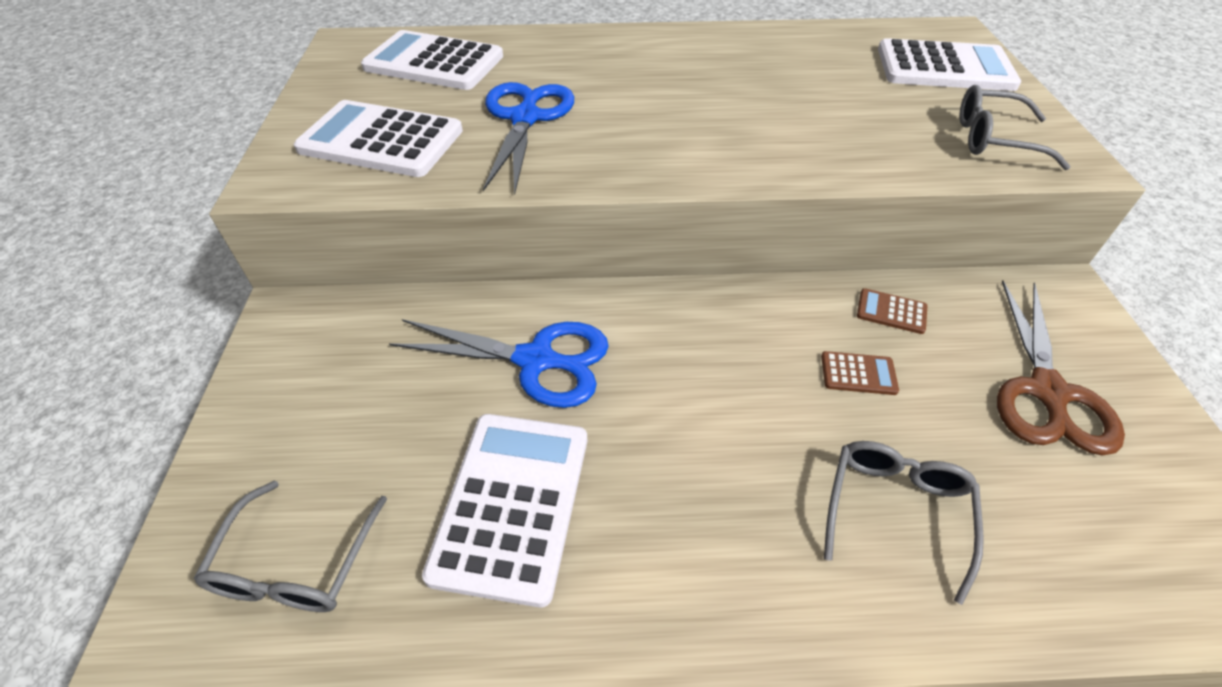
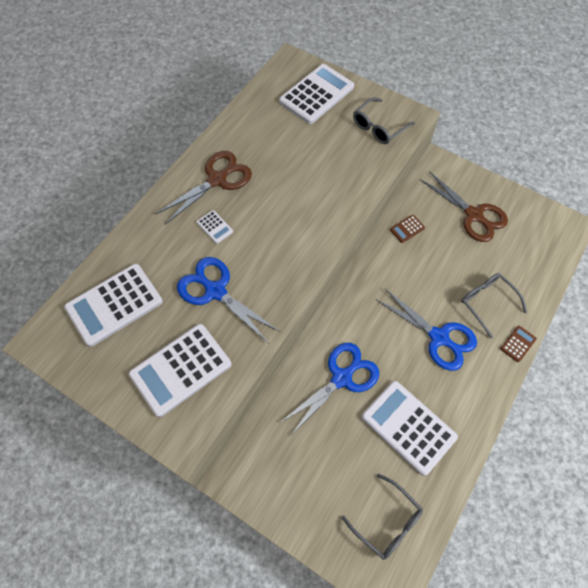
camera: 55 degrees left, 15 degrees up
brown calculator [821,351,899,395] -> brown calculator moved to [500,326,537,362]
none -> brown scissors [155,151,252,225]
none -> white calculator [197,210,233,244]
none -> blue scissors [375,288,477,371]

